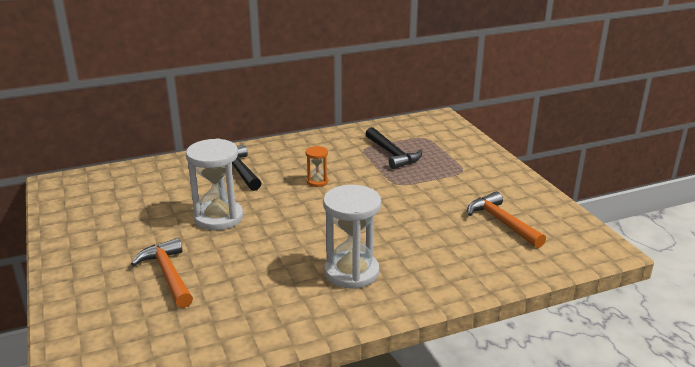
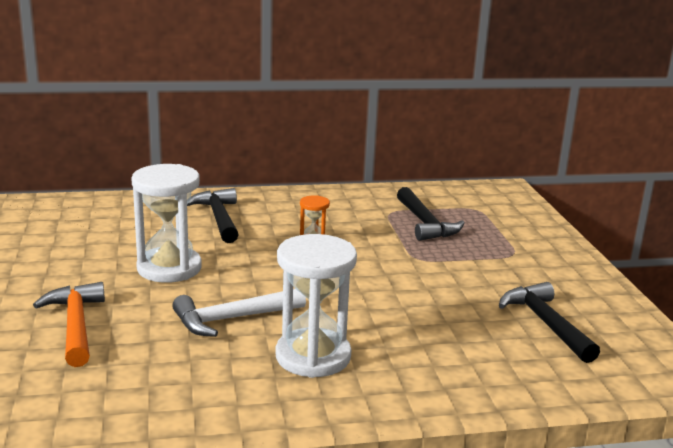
camera: 10 degrees right, 5 degrees down
orange hammer [467,191,546,248] -> black hammer [499,282,600,363]
none -> white hammer [172,289,306,337]

